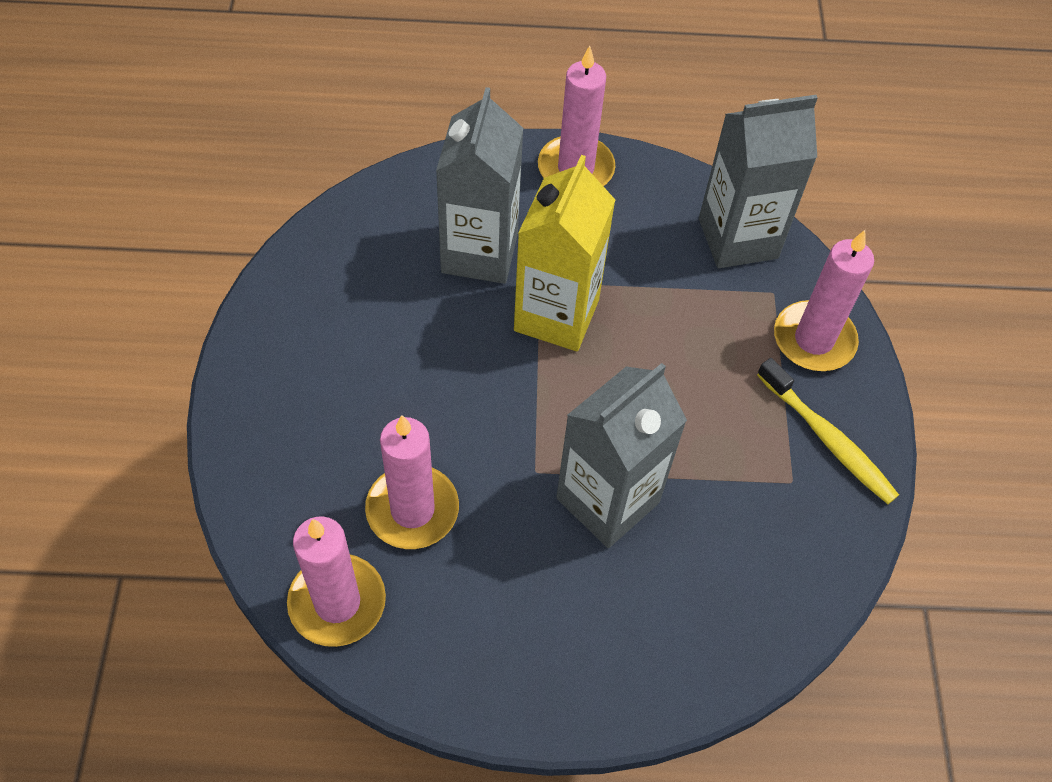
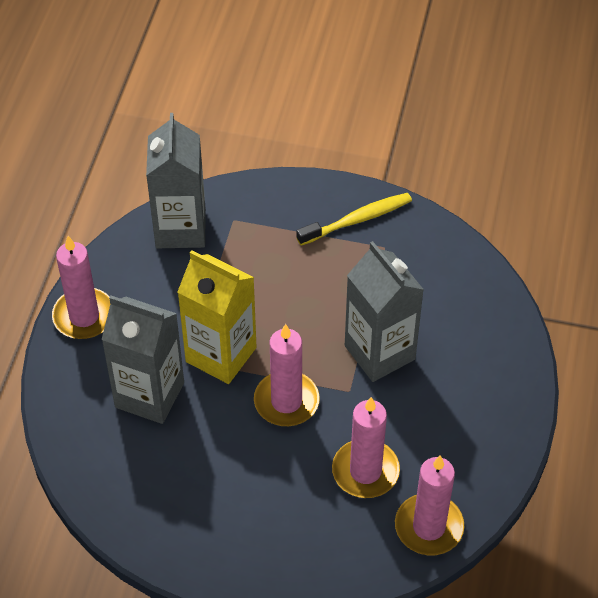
camera: 75 degrees left, 5 degrees down
pink candle [774,230,874,371] -> pink candle moved to [254,324,320,426]

